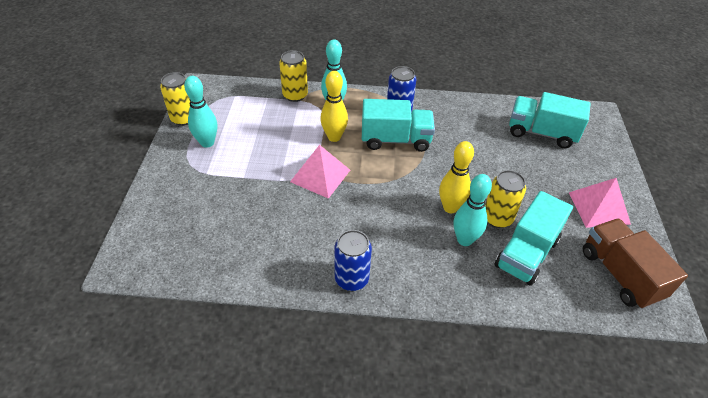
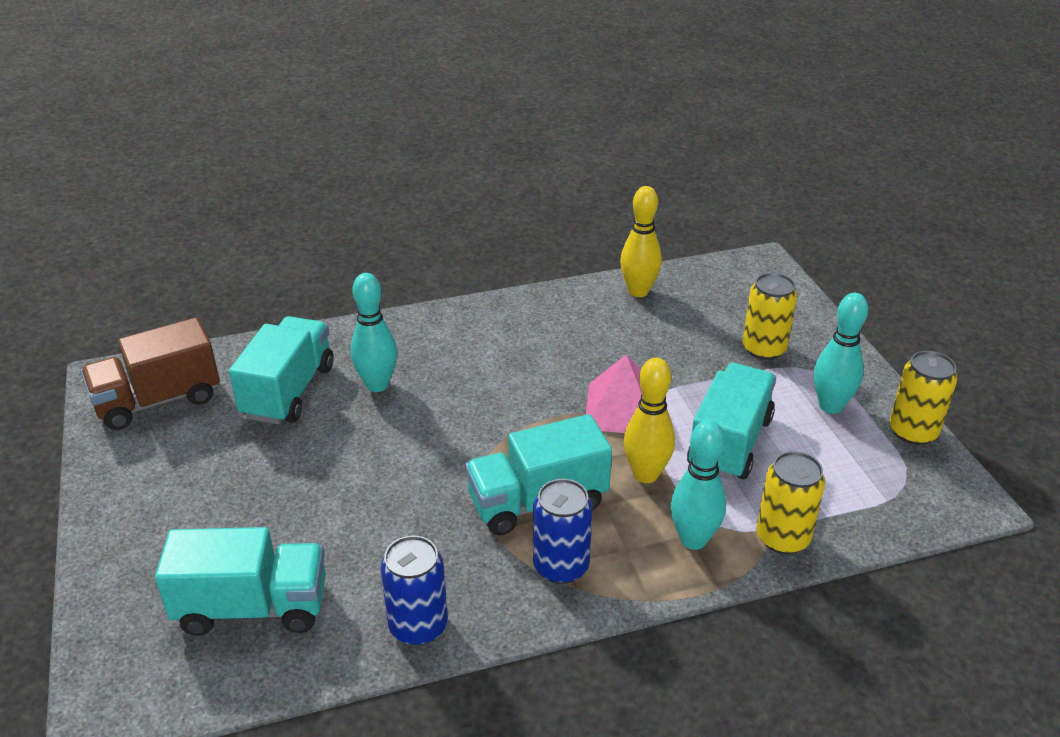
camera: 160 degrees right, 10 degrees down
blue can [334,230,372,291] -> blue can moved to [380,536,448,645]
yellow bowling pin [439,141,474,213] -> yellow bowling pin moved to [620,186,662,297]
yellow can [485,170,526,228] -> yellow can moved to [742,273,797,360]
pink pyramid [569,178,631,228] -> none
brown truck [583,218,688,309] -> brown truck turned 105 degrees clockwise [81,317,220,430]
none -> turquoise truck [687,363,776,480]

